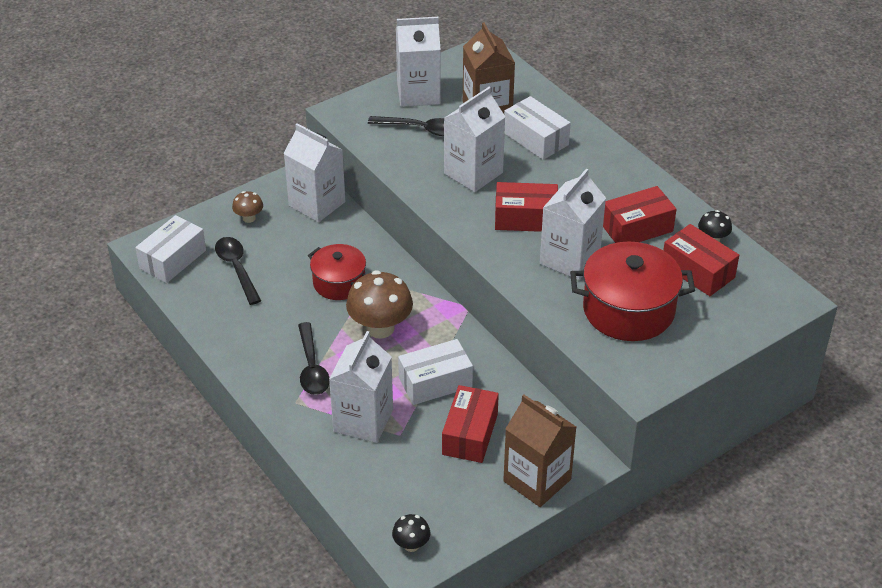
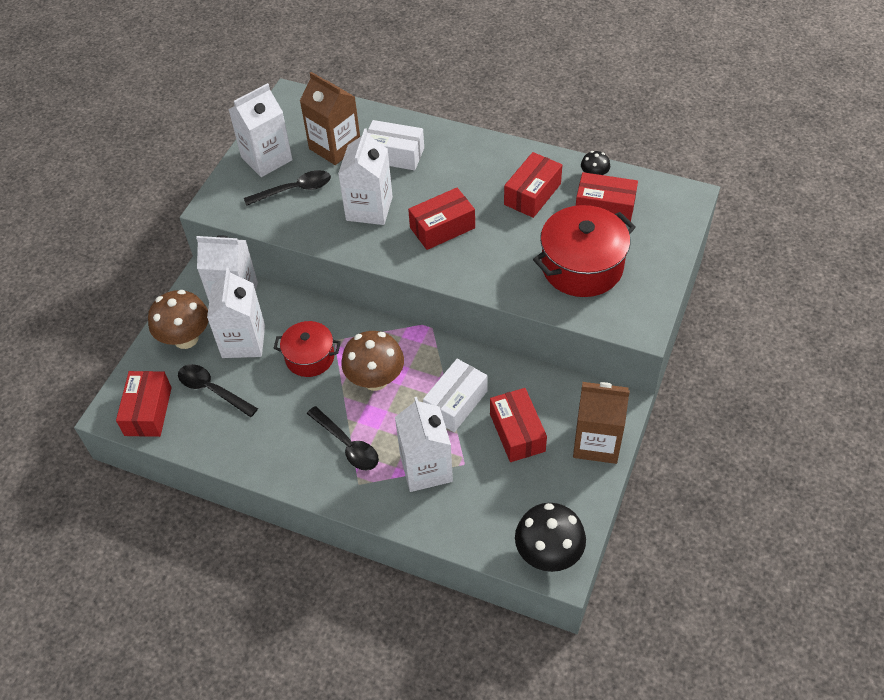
camera: 30 degrees left, 10 degrees up
white box [135,215,206,283] -> red box [116,371,172,437]
brown mushroom [232,191,263,223] -> brown mushroom [148,290,208,349], size x1.98
black mushroom [392,514,431,552] -> black mushroom [515,503,586,572], size x1.98
white carton [540,169,606,280] -> white carton moved to [207,268,265,358]

